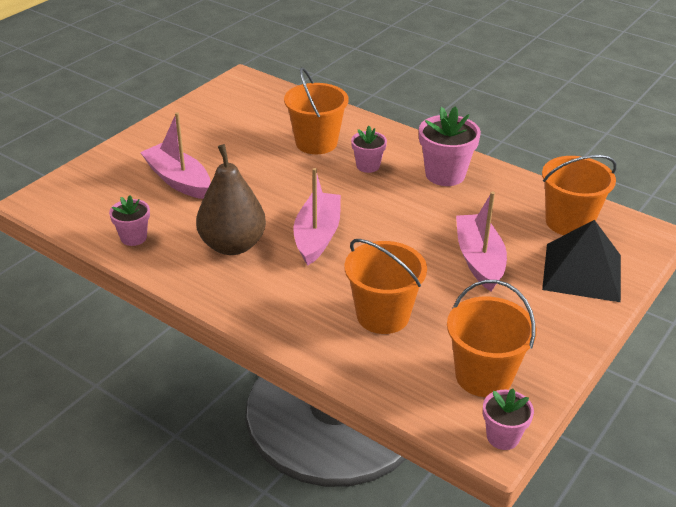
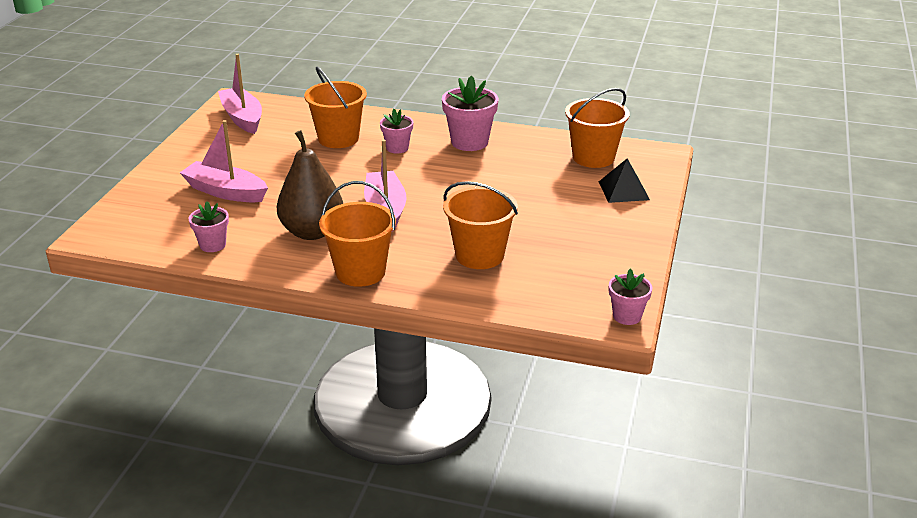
camera: 20 degrees left, 5 degrees down
orange bucket [447,280,537,397] -> orange bucket moved to [319,181,396,287]
pink boat [456,191,507,291] -> pink boat moved to [218,54,262,134]
black pyramid [542,220,621,302] -> black pyramid [599,158,650,203], size x0.64

